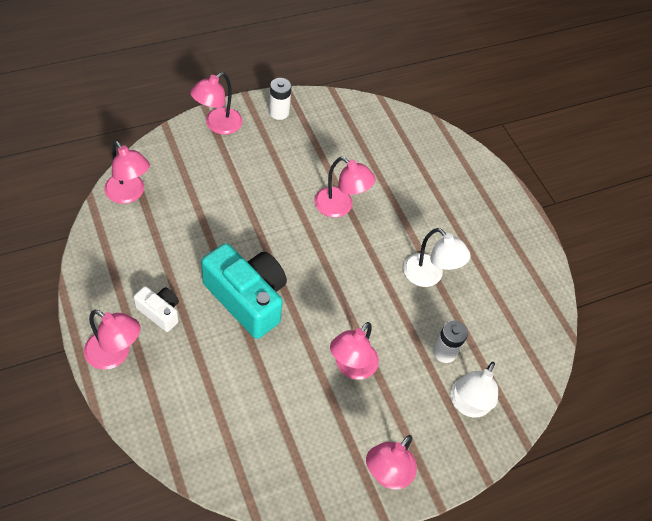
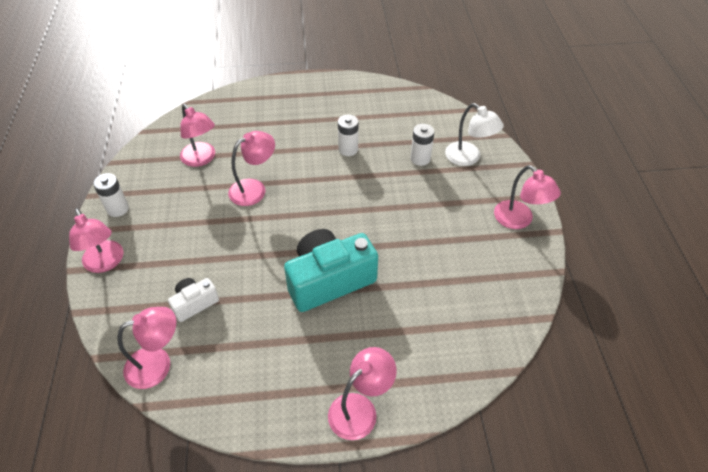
camera: 65 degrees left, 5 degrees down
white camera [134,286,179,332] -> white camera moved to [168,278,219,322]
pink lamp [330,322,379,380] -> pink lamp moved to [180,104,215,167]
white lamp [403,228,471,287] -> white battery [338,115,359,156]

